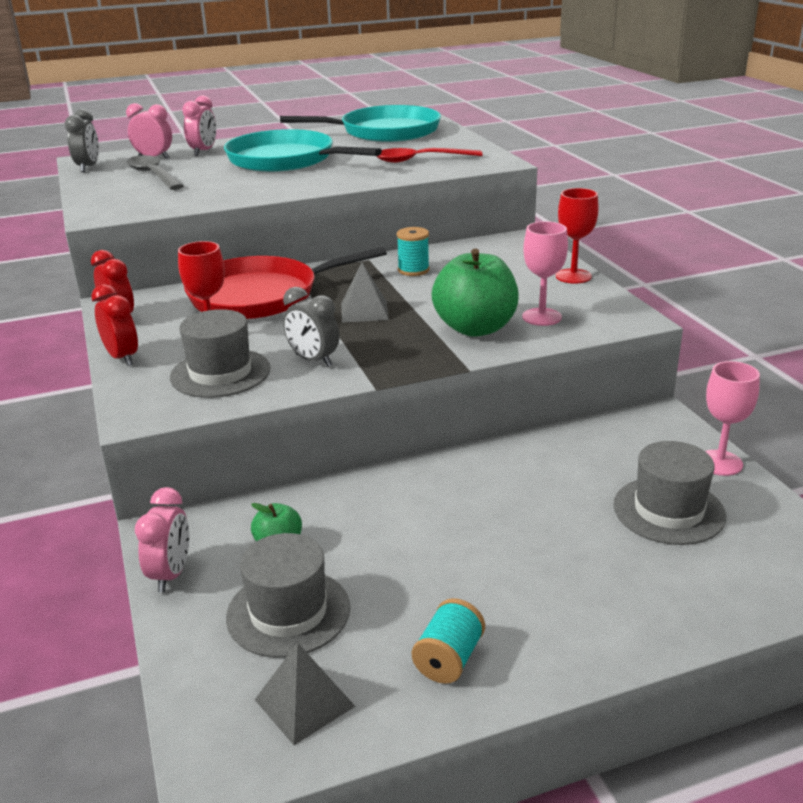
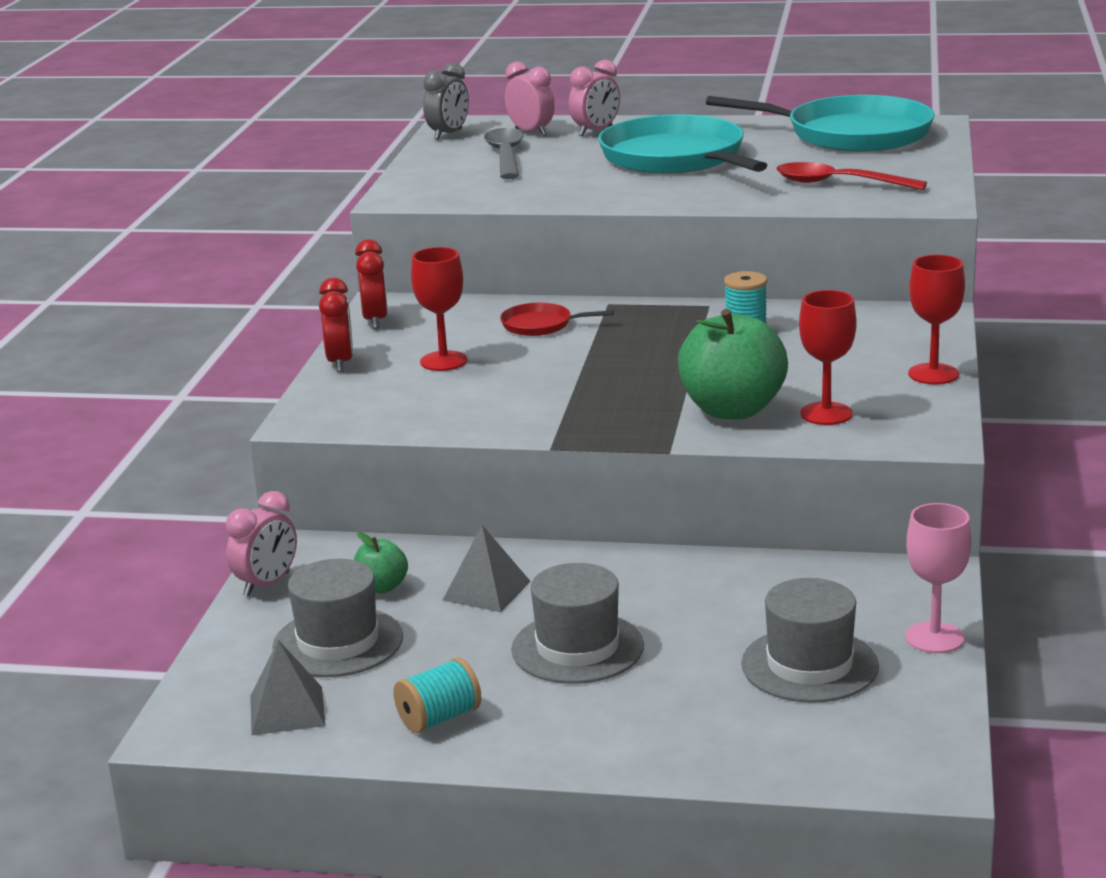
camera: 30 degrees right, 5 degrees down
grey hat [170,309,271,398] -> grey hat moved to [511,563,644,684]
red pan [184,247,387,319] -> red pan [500,302,614,336], size x0.44
grey clock [283,287,339,367] -> none
grey pyramid [341,263,389,323] -> grey pyramid moved to [443,525,531,612]
pink goblet [522,221,568,326] -> red goblet [799,290,856,425]

